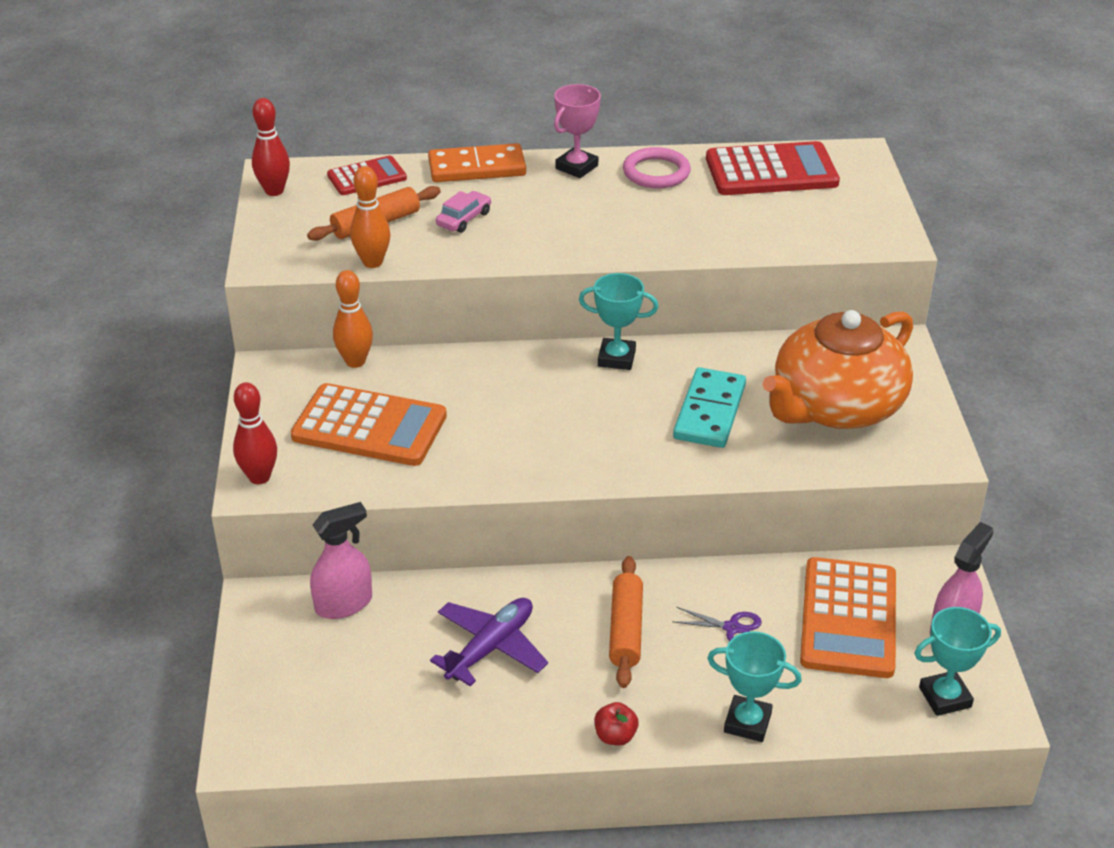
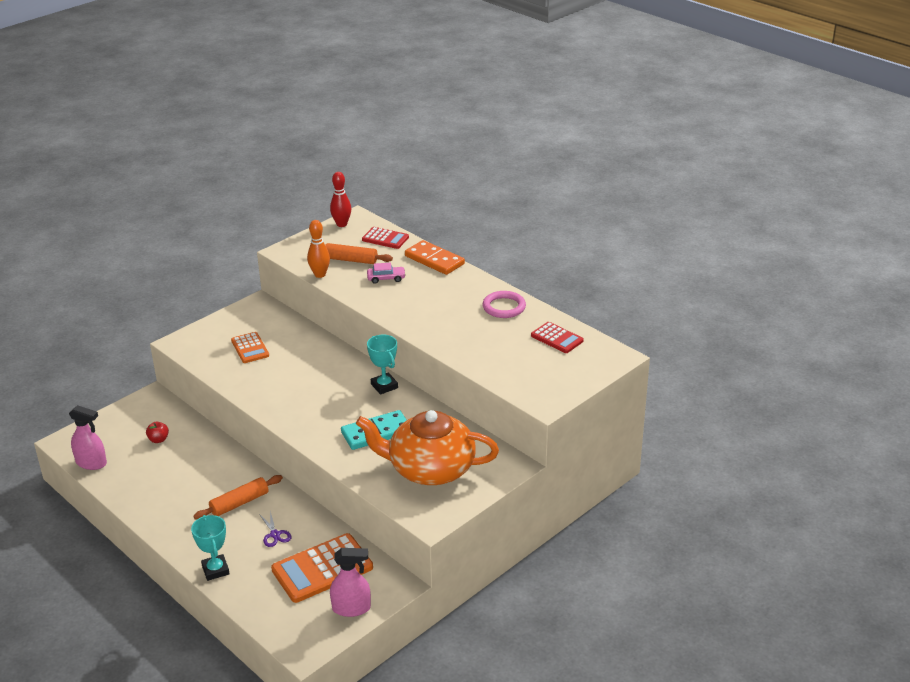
camera: 50 degrees right, 5 degrees down
red bowling pin [233,382,277,484] -> none
orange calculator [291,383,447,466] -> orange calculator [231,332,269,363], size x0.58
pink spray bottle [310,502,372,619] -> pink spray bottle moved to [69,405,107,470]
orange bowling pin [333,270,373,368] -> none
purple plane [430,598,548,686] -> none
pink trophy [554,84,601,178] -> none
red apple [594,702,638,746] -> red apple moved to [146,422,169,443]
red calculator [706,141,840,195] -> red calculator [531,322,584,353], size x0.58
turquoise trophy [914,607,1001,716] -> none

